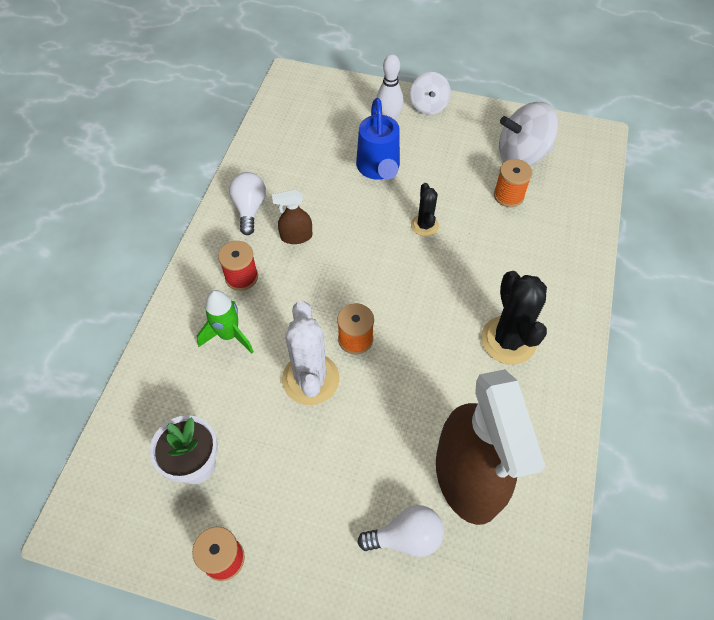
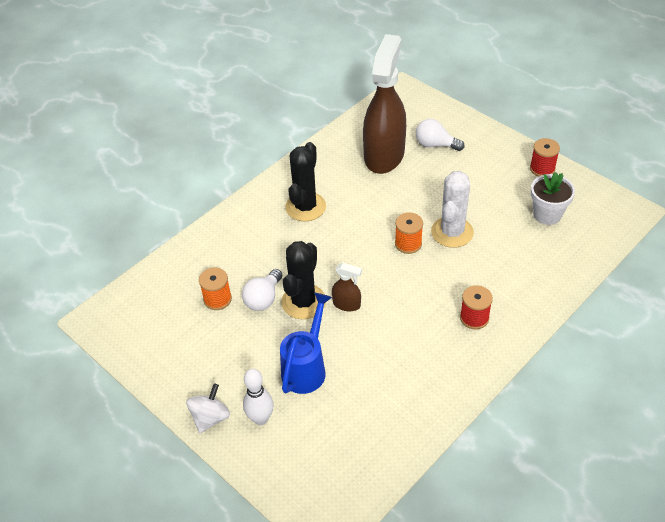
camera: 150 degrees left, 10 degrees down
green rocket [197,290,254,353] -> none
white light bulb [229,172,266,235] -> white light bulb moved to [242,269,282,311]
brown spray bottle [272,190,312,244] -> brown spray bottle moved to [332,263,362,311]
black cactus [411,183,439,237] -> black cactus [281,241,326,319], size x1.78
white spinning top [499,102,558,166] -> none

